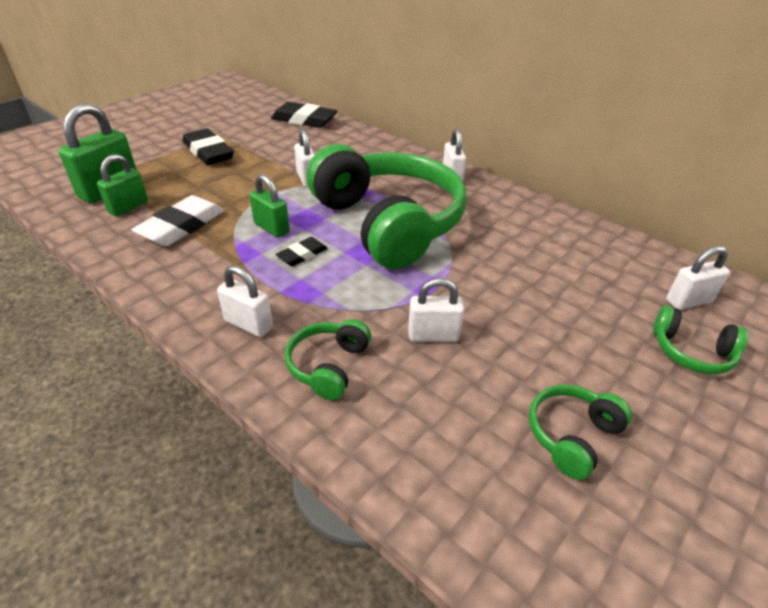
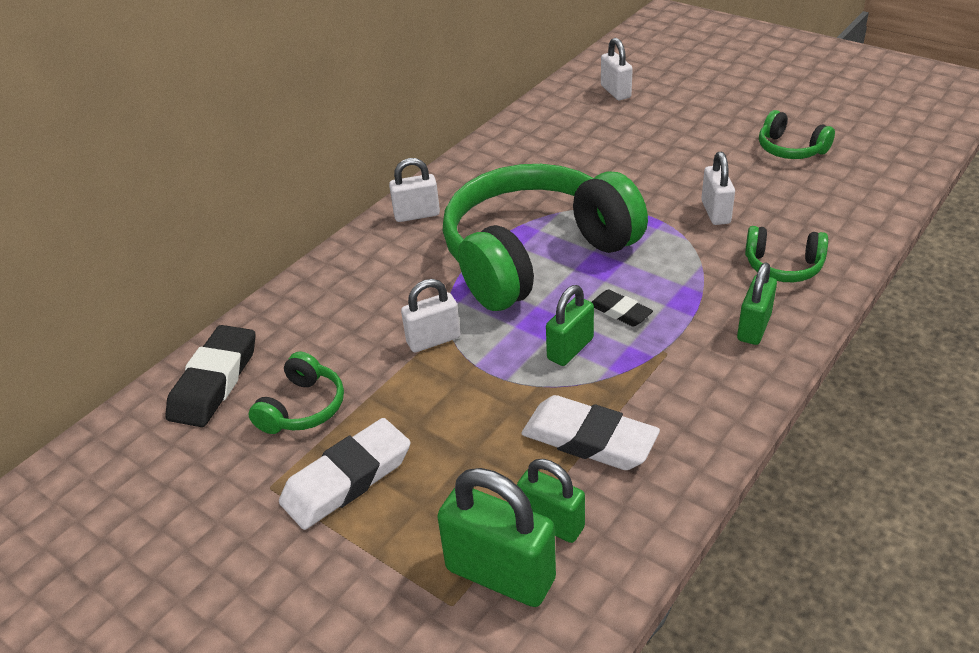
camera: 90 degrees left, 0 degrees up
black eraser [182,128,234,165] -> white eraser [279,418,411,530]
white padlock [217,265,273,337] -> green padlock [737,262,777,345]
green headphones [653,305,749,375] -> green headphones moved to [248,352,344,434]

